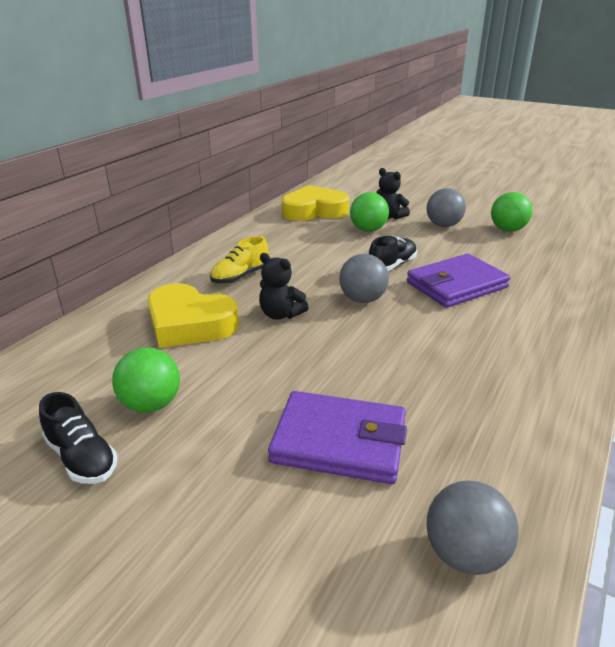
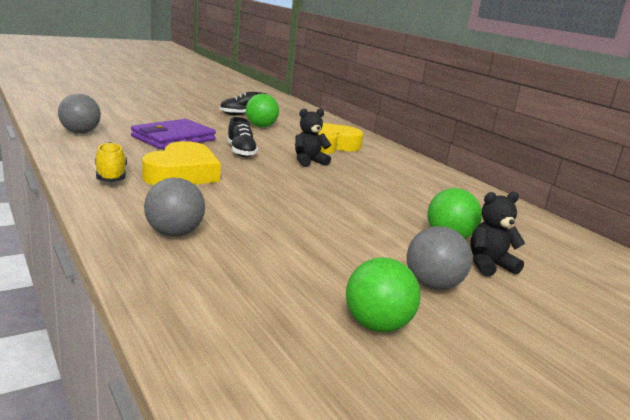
camera: 115 degrees right, 10 degrees down
yellow shoe [210,236,269,284] -> yellow shoe moved to [95,142,127,182]
yellow heart [282,185,349,221] -> yellow heart moved to [142,141,221,185]
grey ball [339,254,389,303] -> grey ball moved to [144,178,205,237]
black shoe [369,236,417,271] -> black shoe moved to [227,117,258,157]
purple wallet [407,254,511,308] -> none

